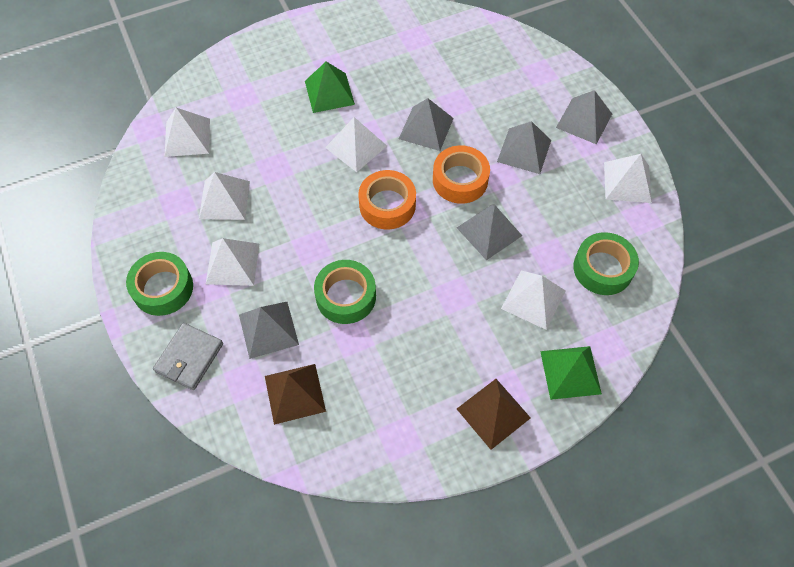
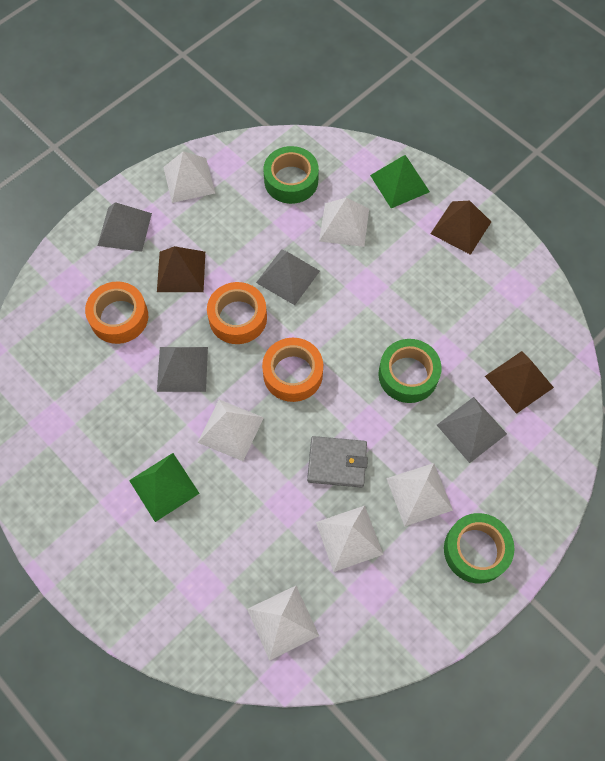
camera: 110 degrees left, 5 degrees up
grey wallet [153,323,223,390] -> grey wallet moved to [307,436,368,488]
grey pyramid [497,121,551,174] -> brown pyramid [157,246,205,292]
none -> orange tape [85,281,148,344]

